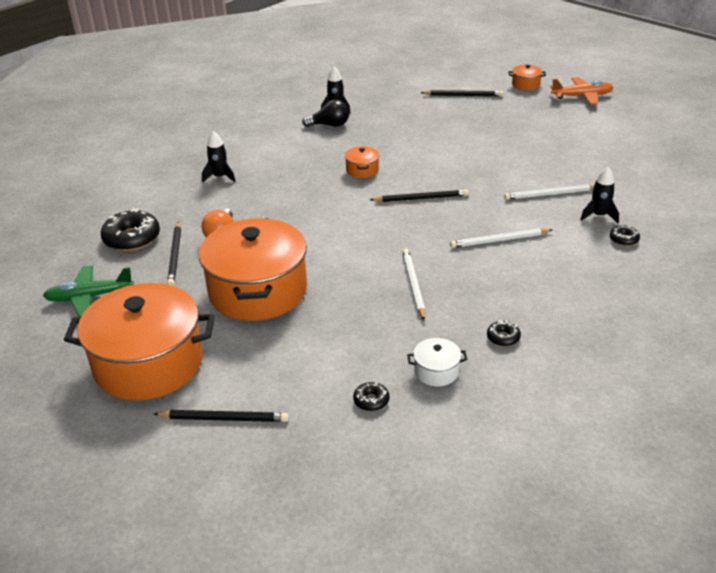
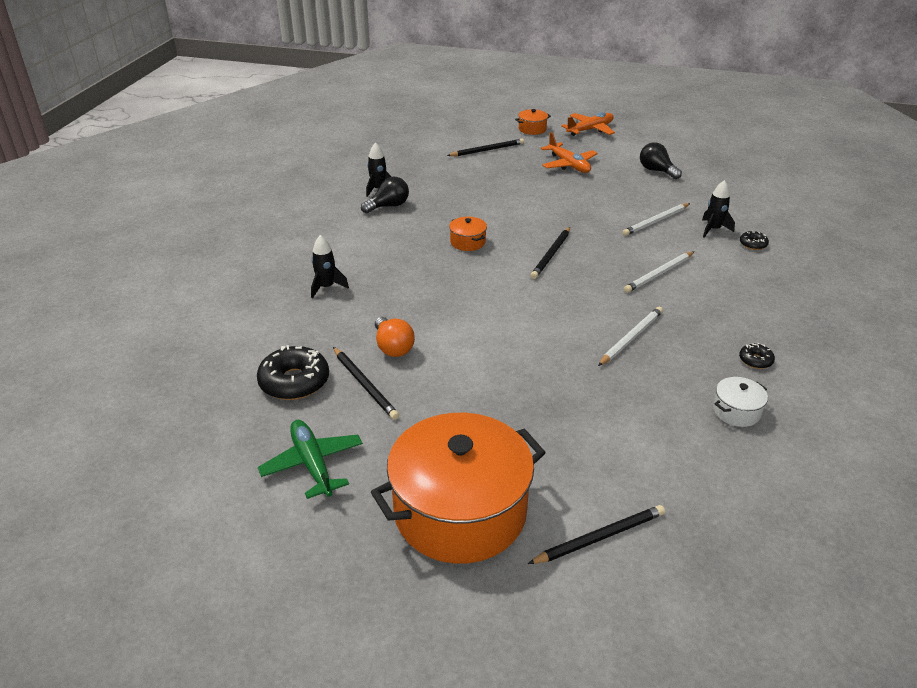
camera: 30 degrees left, 0 degrees up
green plane [43,265,134,318] -> green plane turned 105 degrees clockwise [258,420,363,499]
orange pot [199,218,307,321] -> none
black donut [353,382,389,411] -> none
black pencil [370,189,469,202] -> black pencil turned 150 degrees clockwise [531,227,570,279]
white pencil [402,248,425,320] -> white pencil turned 75 degrees clockwise [598,307,663,366]
none -> orange plane [541,132,598,173]
none -> black light bulb [640,142,682,179]

